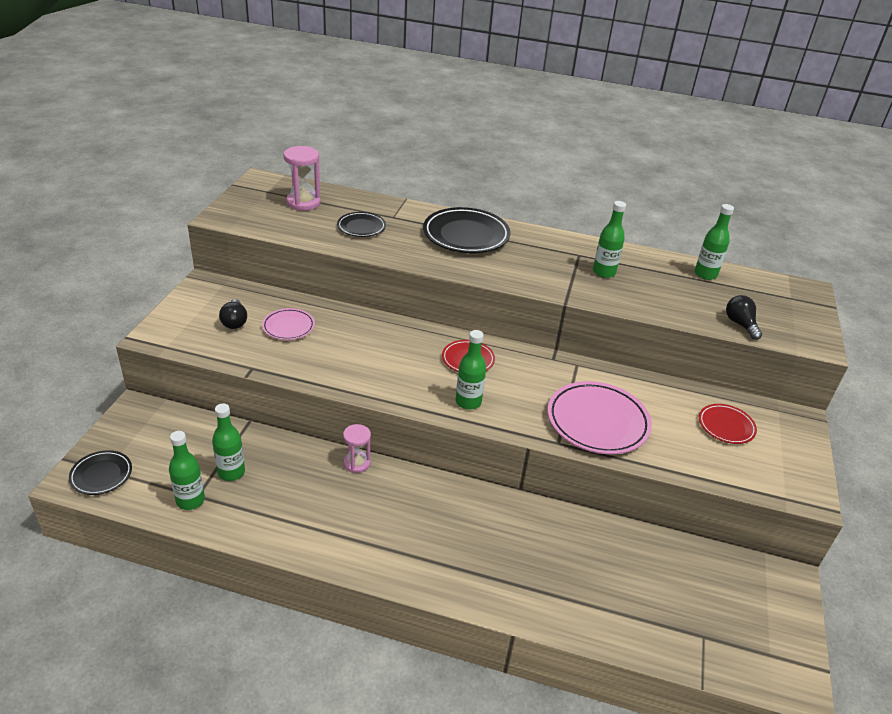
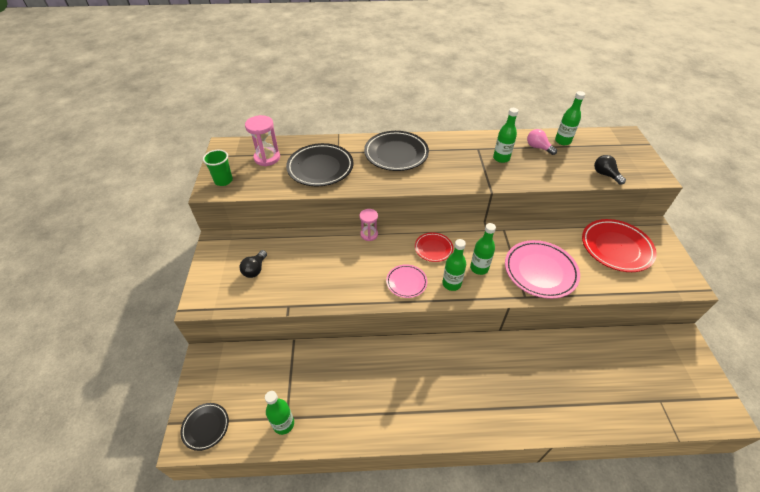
camera: 15 degrees left, 10 degrees up
green bottle [212,404,245,481] -> green bottle moved to [470,223,496,275]
black light bulb [219,299,247,329] -> black light bulb turned 45 degrees clockwise [240,250,267,278]
pink plate [262,308,315,340] -> pink plate moved to [386,264,427,298]
black plate [337,212,386,237] -> black plate [286,143,353,187], size x1.80
pink hourglass [343,424,371,473] -> pink hourglass moved to [359,209,378,241]
red plate [699,404,757,444] -> red plate [582,219,657,272], size x1.80
none -> green cup [203,150,233,186]
none -> pink light bulb [527,129,557,155]

